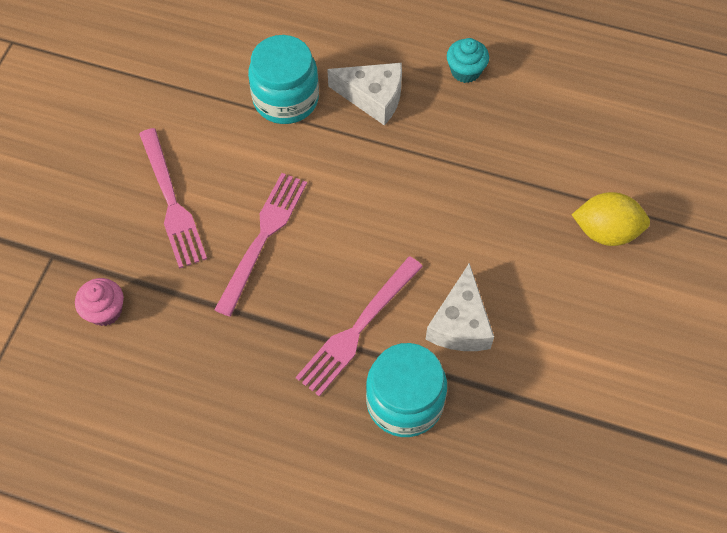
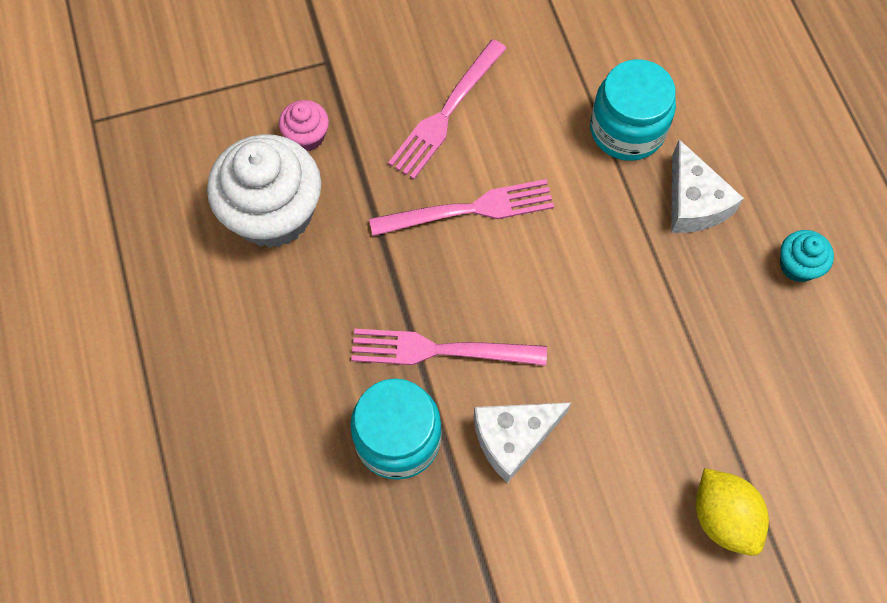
camera: 55 degrees right, 5 degrees up
none -> white cupcake [207,134,321,248]

